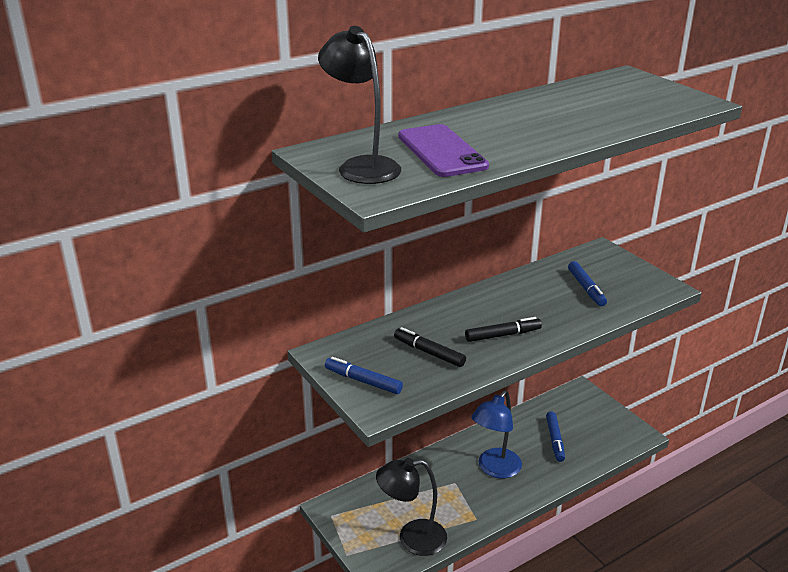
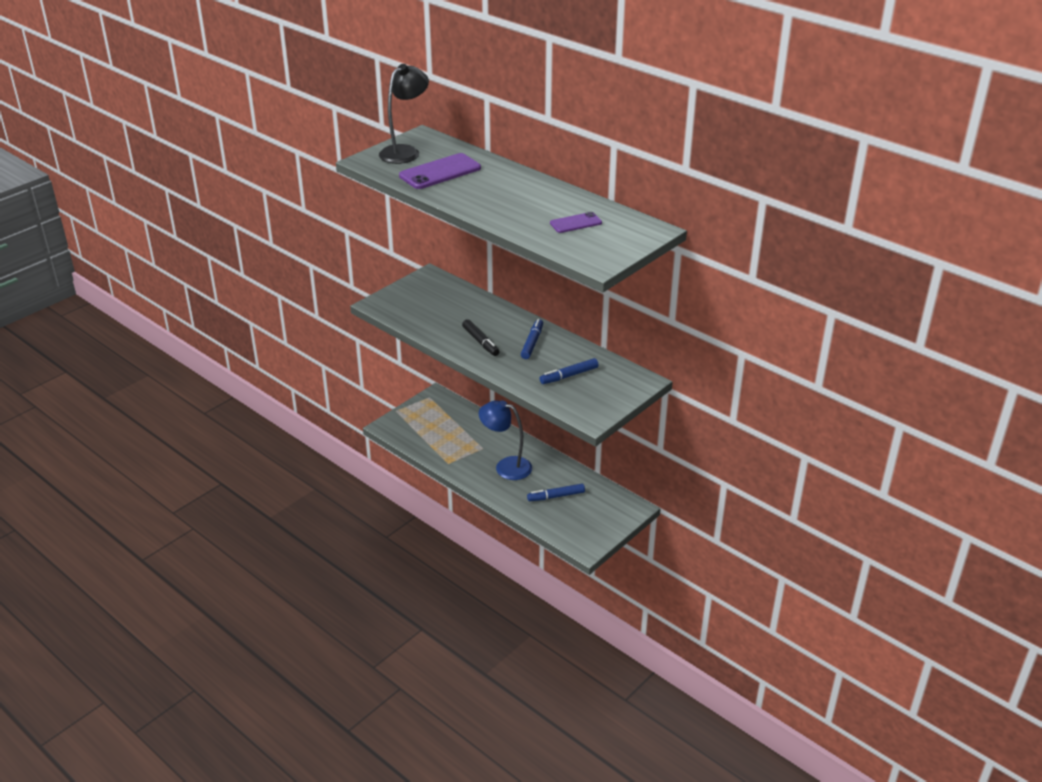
camera: 75 degrees right, 5 degrees up
blue marker [325,357,403,394] -> blue marker moved to [521,319,543,359]
black lamp [376,458,447,556] -> none
black marker [394,327,466,367] -> none
none -> purple phone [550,212,602,233]

